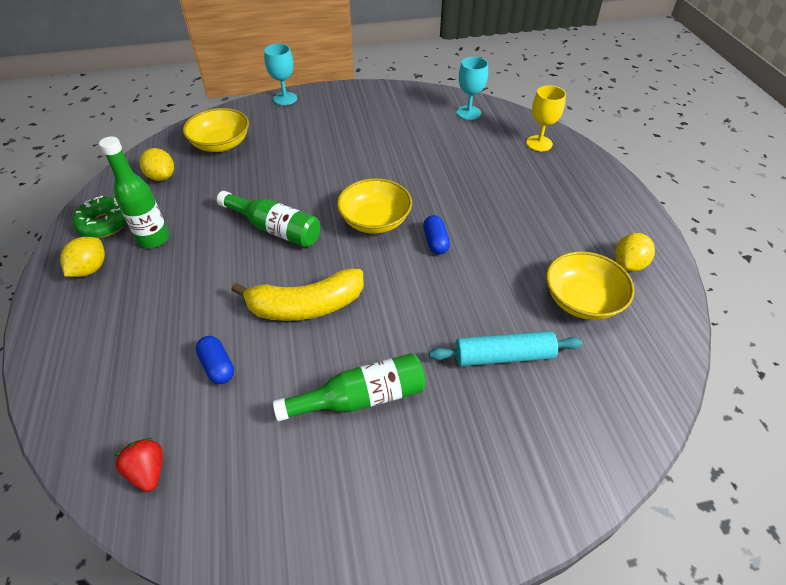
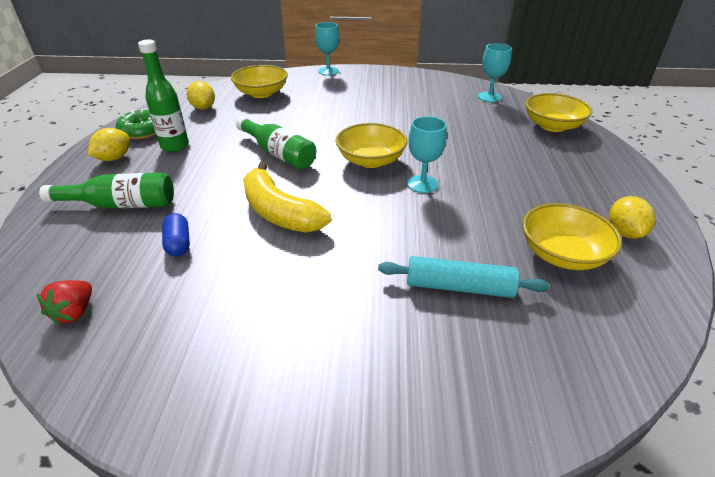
camera: 15 degrees right, 10 degrees down
red strawberry [114,438,163,492] -> red strawberry turned 150 degrees counterclockwise [37,280,92,325]
yellow banana [231,268,364,321] -> yellow banana turned 45 degrees clockwise [243,162,331,232]
green bottle [273,353,426,421] -> green bottle moved to [39,173,174,209]
blue capsule [423,215,450,254] -> turquoise goblet [407,116,447,193]
yellow goblet [526,85,566,151] -> yellow bowl [525,93,593,132]
yellow lemon [615,233,655,272] -> yellow lemon turned 45 degrees counterclockwise [609,196,656,239]

